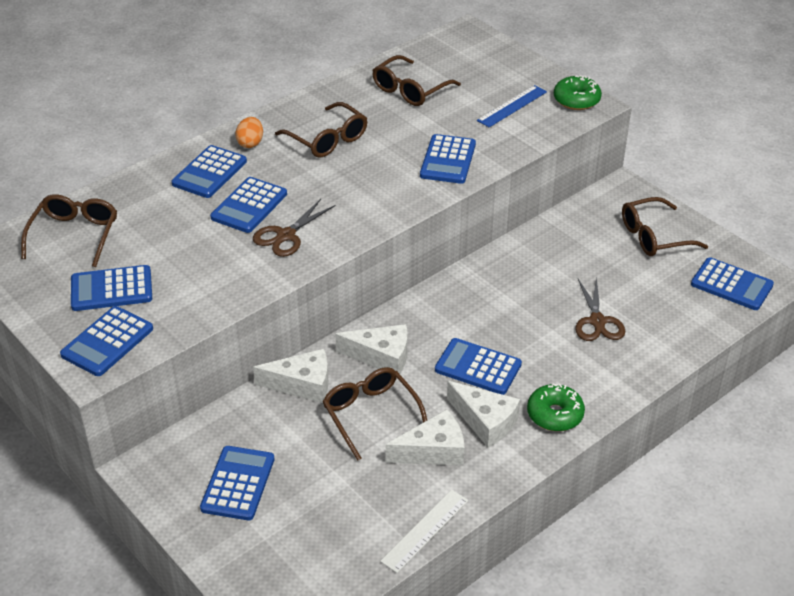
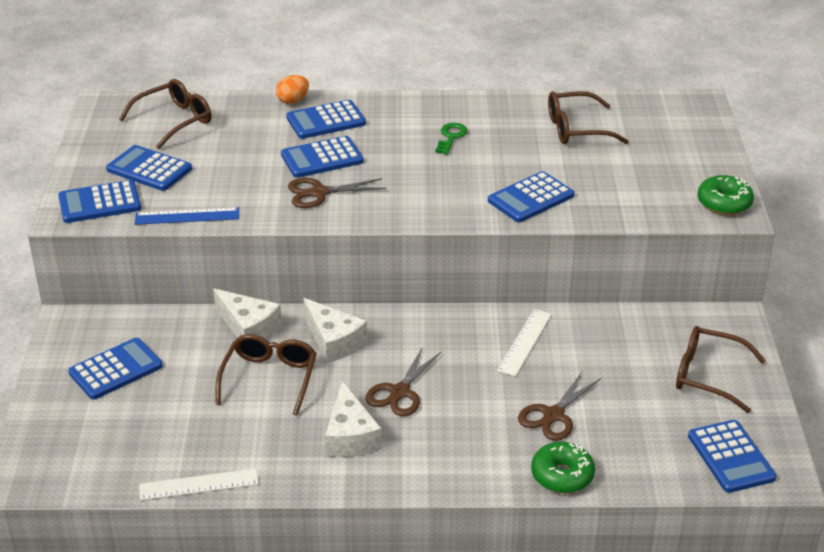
camera: 40 degrees right, 5 degrees down
orange egg [235,117,263,148] -> orange egg moved to [276,75,309,104]
brown glasses [275,102,368,157] -> green key [435,123,468,154]
white cheese [385,409,464,466] -> none
blue calculator [435,338,522,395] -> brown scissors [365,346,441,416]
blue ruler [477,85,547,128] -> blue ruler moved to [135,207,239,225]
green donut [527,383,585,431] -> green donut moved to [531,442,595,493]
none -> white ruler [497,309,552,377]

